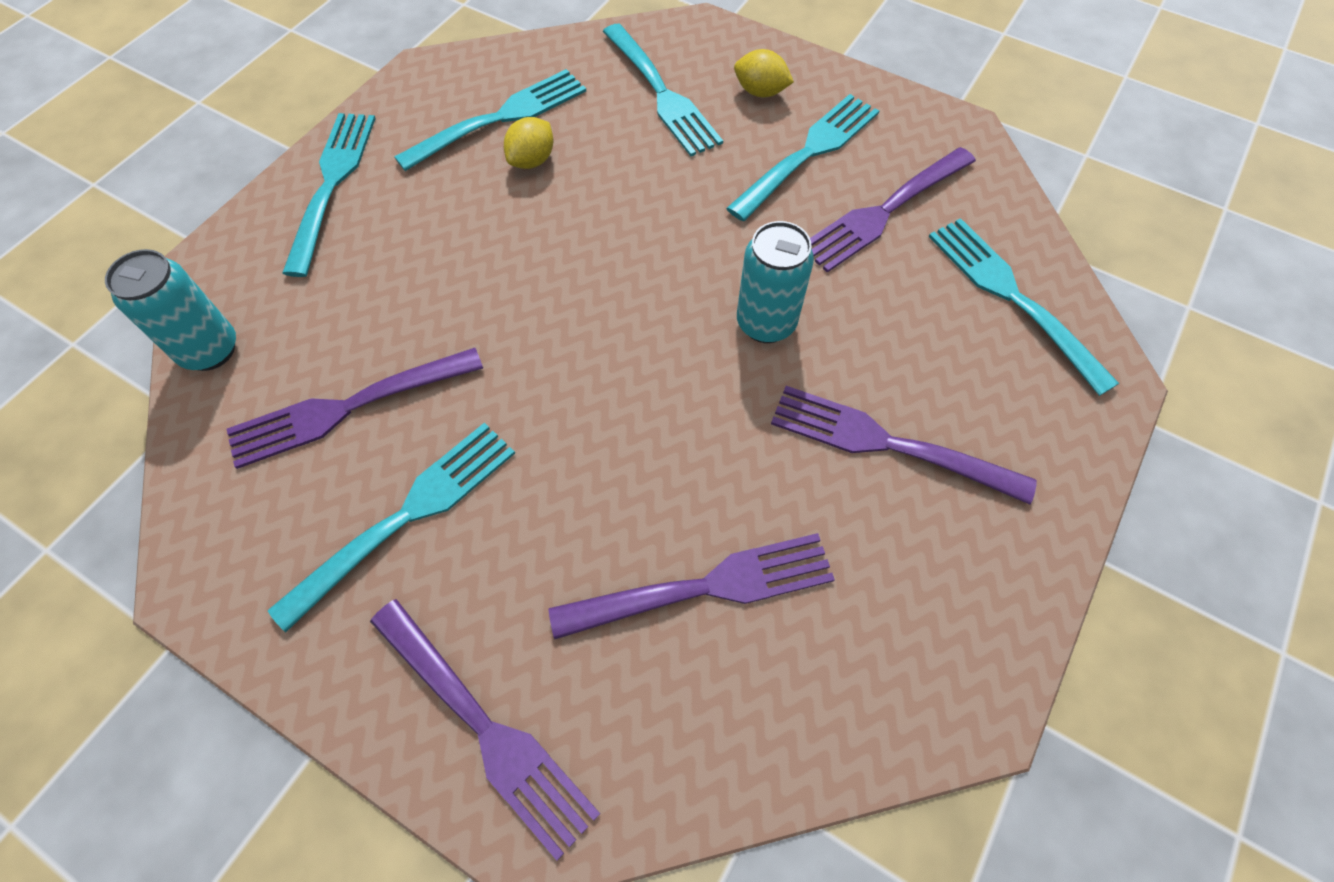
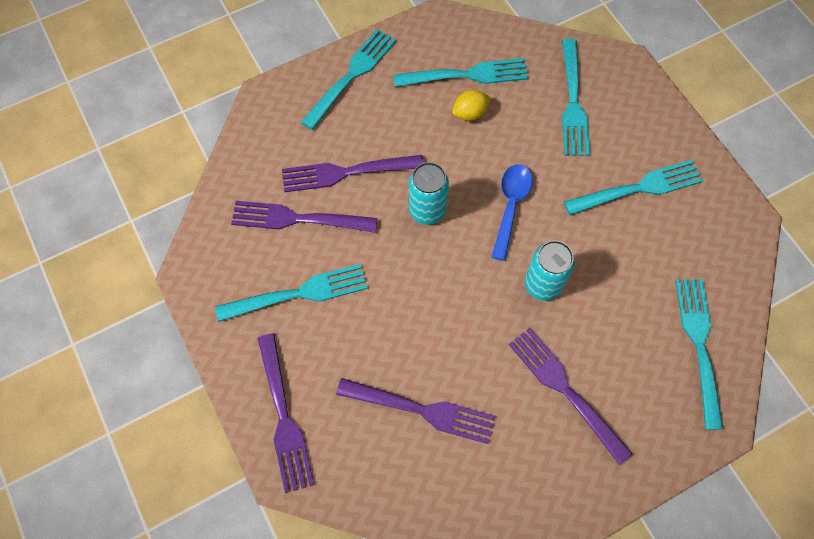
camera: 30 degrees right, 5 degrees up
turquoise can [105,249,236,371] -> turquoise can moved to [409,162,449,225]
yellow lemon [734,49,794,97] -> none
purple fork [810,147,976,273] -> purple fork moved to [282,155,424,192]
none -> blue spoon [492,164,533,261]

